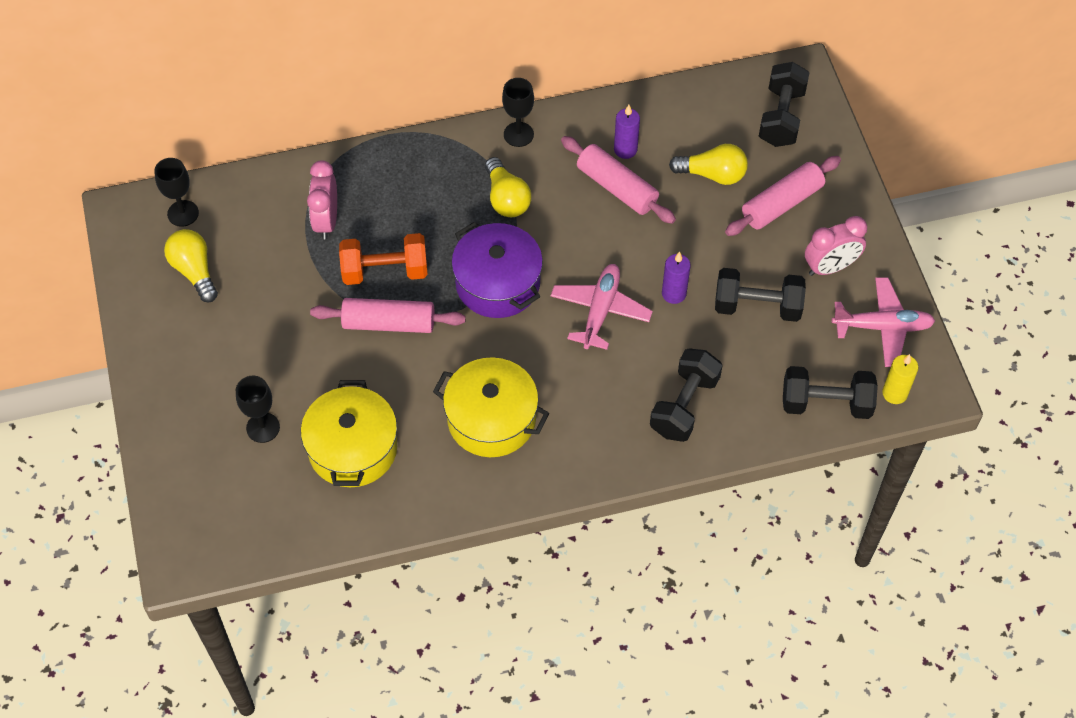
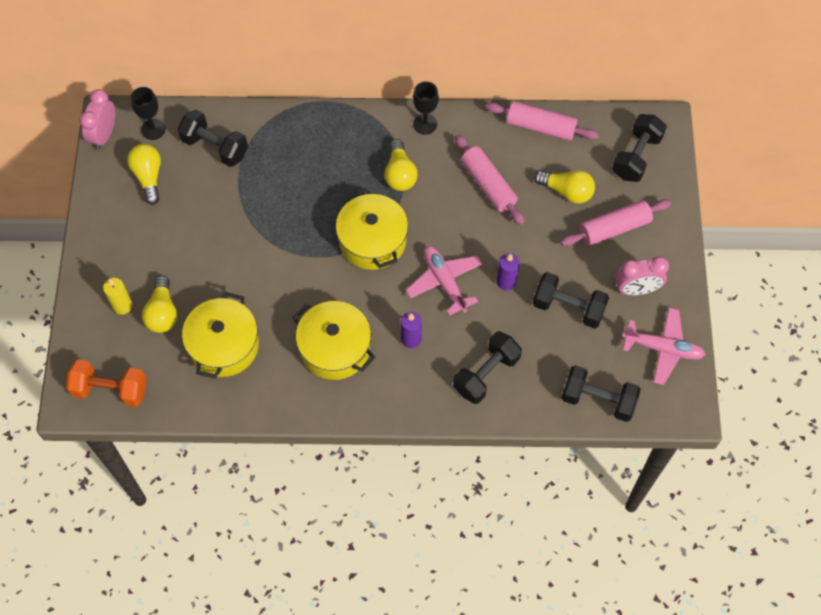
camera: 15 degrees right, 5 degrees up
black goblet [236,376,280,443] -> yellow light bulb [142,275,177,333]
pink clock [307,160,337,240] -> pink clock moved to [79,89,115,150]
pink rolling pin [310,298,466,333] -> pink rolling pin moved to [485,101,599,141]
orange dumbbell [339,233,428,285] -> orange dumbbell moved to [66,360,146,407]
purple pot [452,222,543,318] -> yellow pot [336,189,408,270]
pink plane [551,264,653,350] -> pink plane turned 60 degrees counterclockwise [406,246,482,316]
purple candle [614,105,640,159] -> purple candle moved to [401,312,422,348]
yellow candle [882,354,918,404] -> yellow candle moved to [103,278,133,315]
none -> black dumbbell [178,110,248,167]

